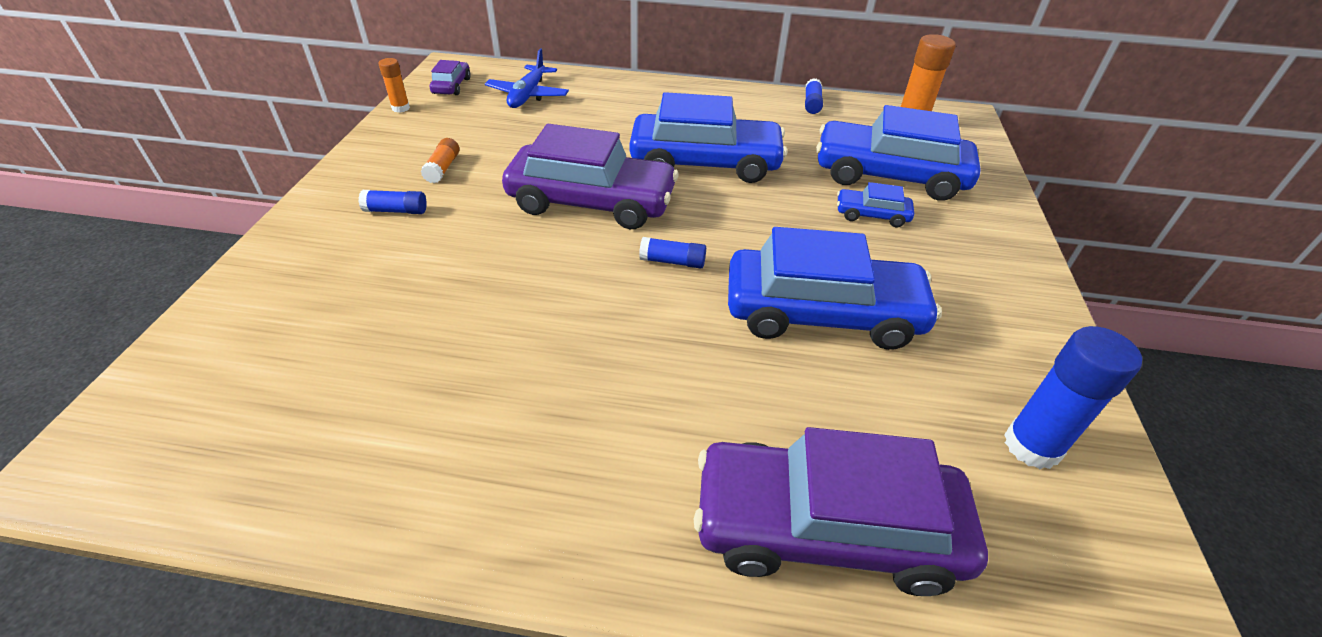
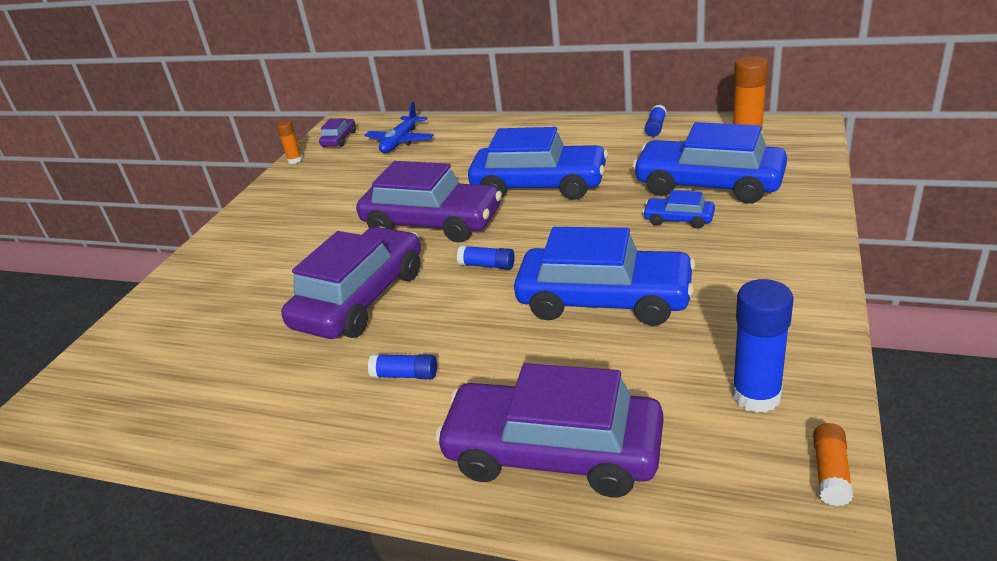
camera: 15 degrees right, 10 degrees down
blue glue stick [358,190,427,214] -> blue glue stick moved to [368,354,437,379]
orange glue stick [421,138,459,183] -> orange glue stick moved to [813,423,854,506]
none -> purple car [281,227,421,339]

